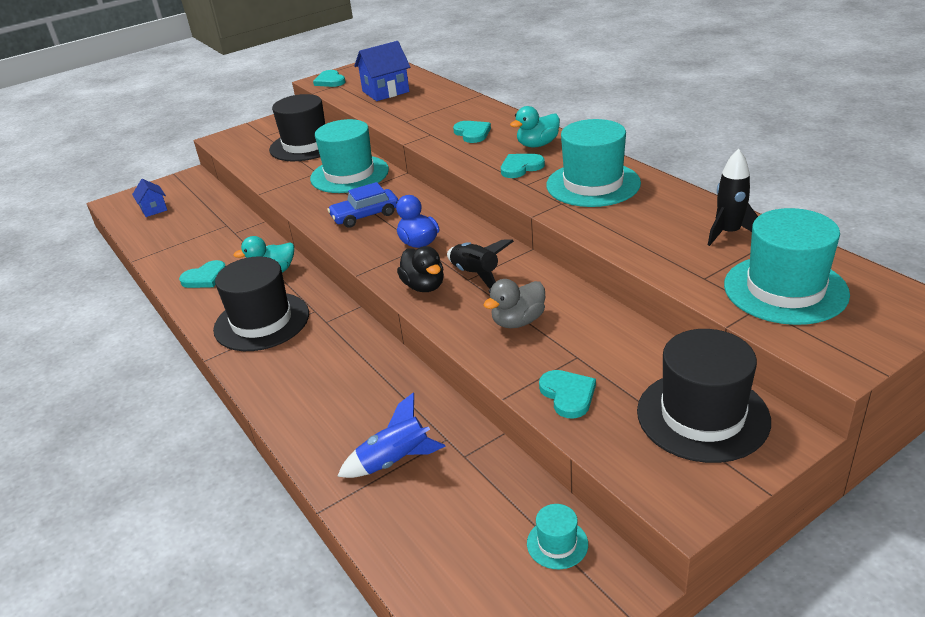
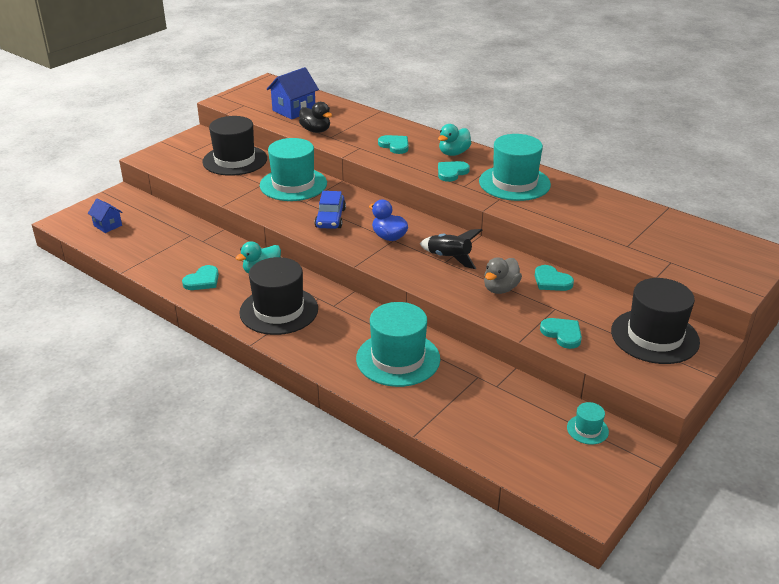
camera: 20 degrees left, 0 degrees up
turquoise heart [313,70,345,87] -> turquoise heart moved to [535,265,574,291]
blue car [327,182,398,228] -> blue car turned 45 degrees counterclockwise [315,191,346,229]
blue rocket [337,392,446,478] -> none
black duck [397,246,444,292] -> black duck moved to [299,102,332,133]
black rocket [708,149,758,246] -> none
turquoise hat [724,208,850,325] -> turquoise hat moved to [356,302,440,387]

